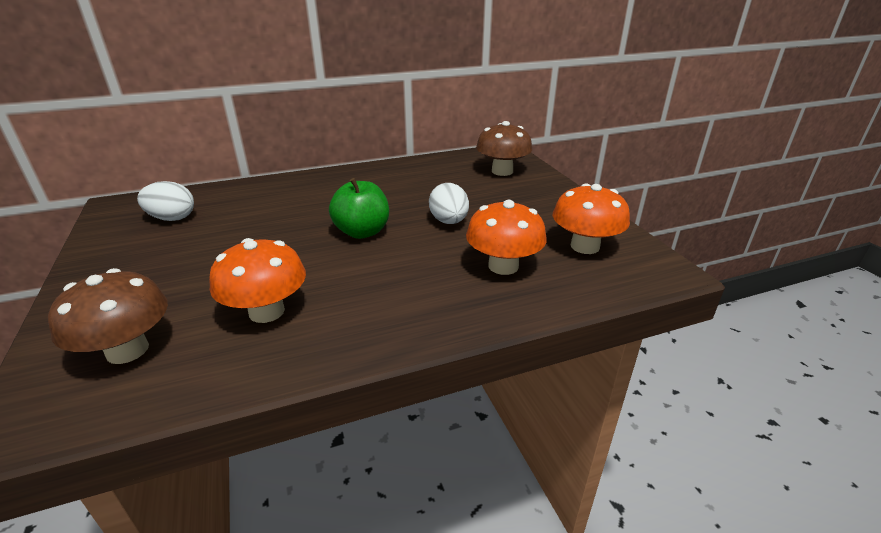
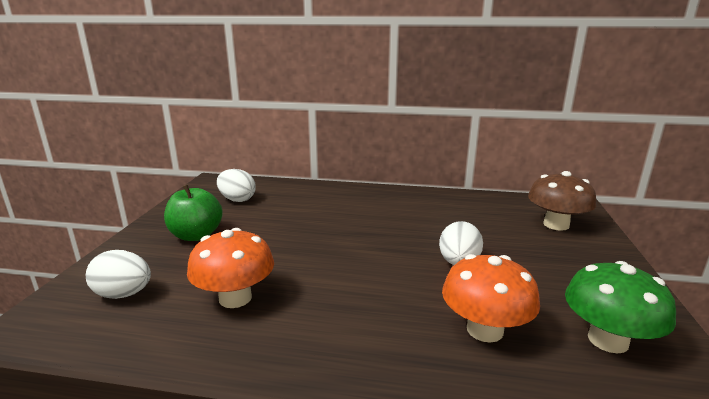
camera: 30 degrees right, 10 degrees down
brown mushroom [48,268,168,364] -> white egg [86,250,151,299]
green apple [329,178,389,239] -> green apple moved to [164,185,223,241]
orange mushroom [553,183,630,254] -> green mushroom [565,261,676,354]

